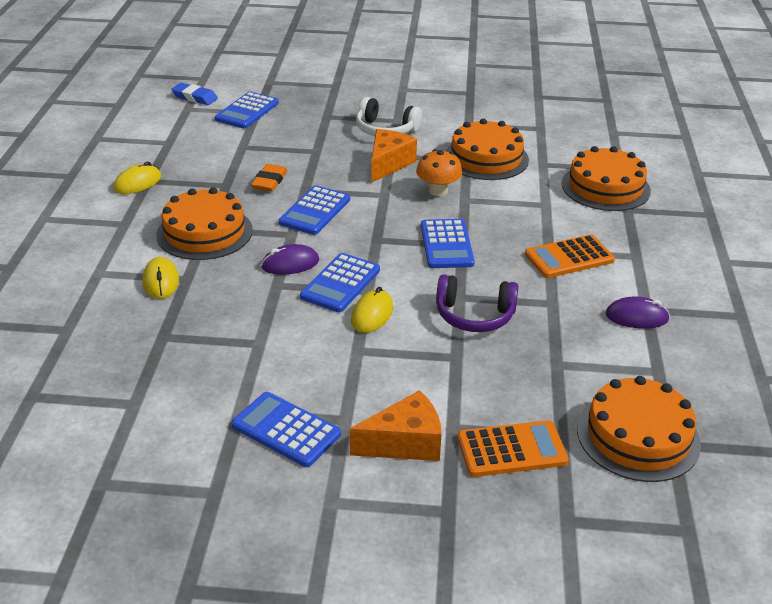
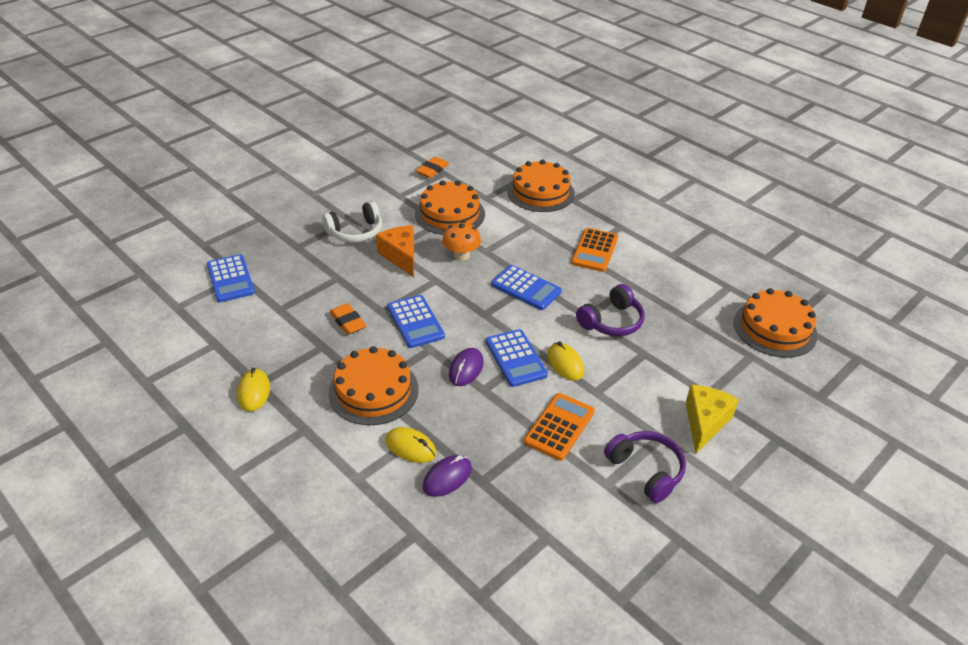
camera: 50 degrees left, 5 degrees up
blue eraser [171,83,218,105] -> none
blue calculator [231,392,341,467] -> purple headphones [604,431,686,503]
orange cheese [350,390,442,461] -> yellow cheese [686,385,739,453]
orange calculator [457,420,569,477] -> orange calculator moved to [524,393,595,461]
purple mouse [605,296,670,329] -> purple mouse moved to [423,455,472,497]
none -> orange eraser [416,157,449,178]

